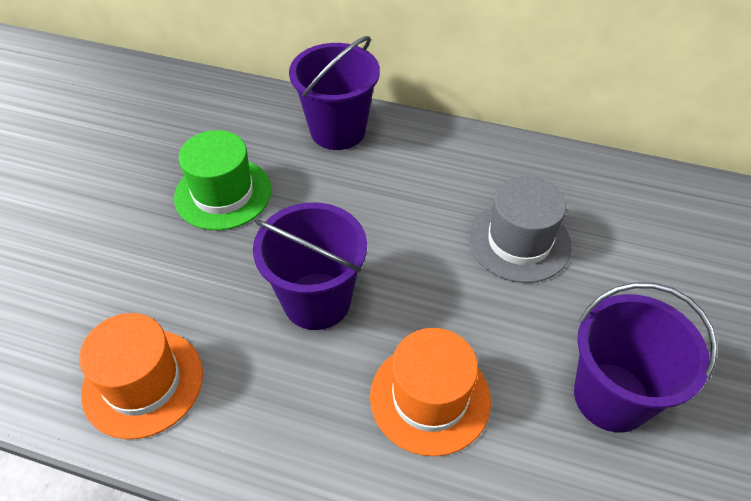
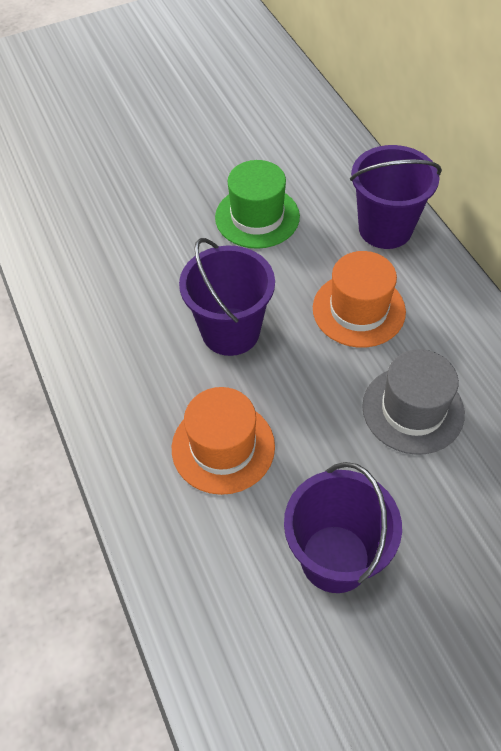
camera: 50 degrees right, 5 degrees up
orange hat [79,313,203,439] -> orange hat moved to [313,251,406,348]

